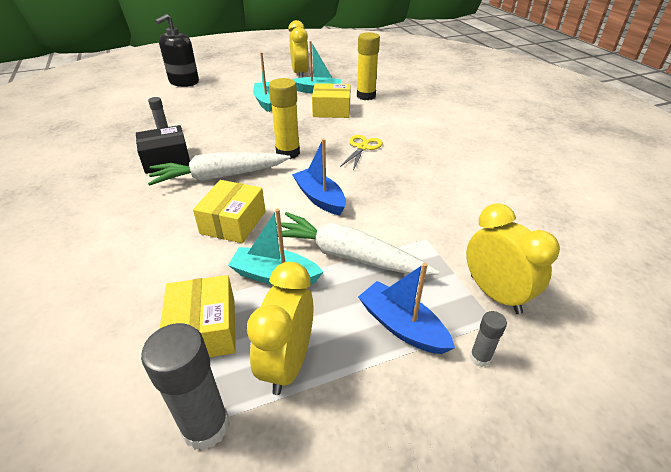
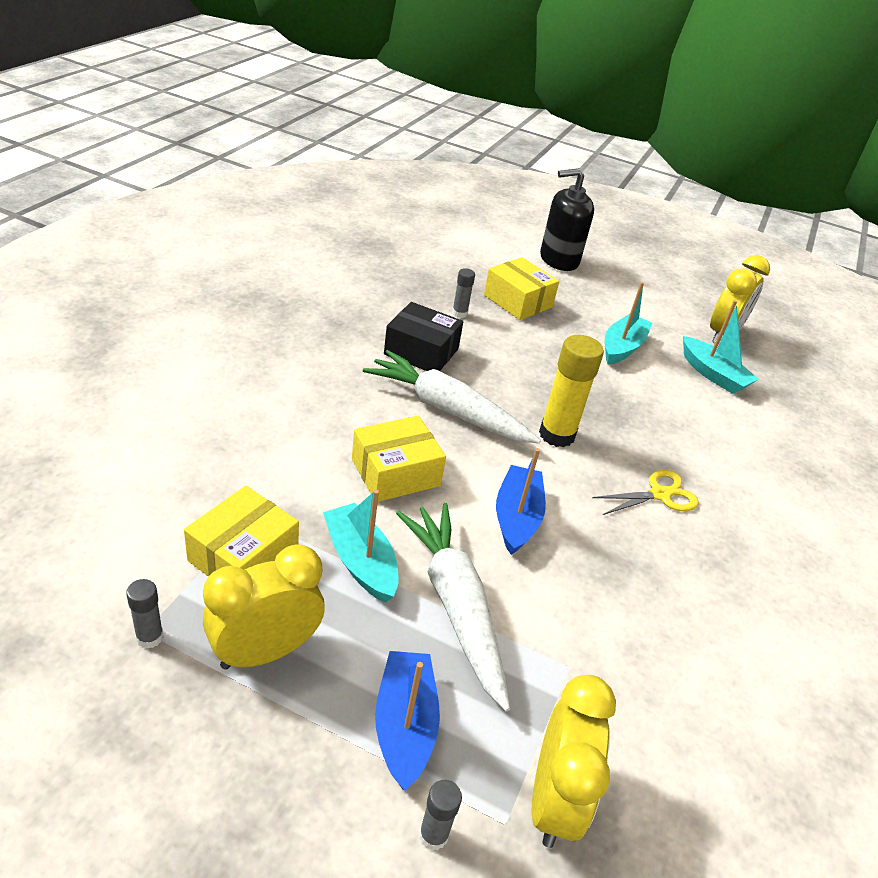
camera: 40 degrees right, 0 degrees up
grey glue stick [141,323,230,451] -> grey glue stick [126,579,163,649], size x0.51
yellow box [312,83,350,118] -> yellow box moved to [484,257,559,320]
yellow glue stick [357,32,380,100] -> none

